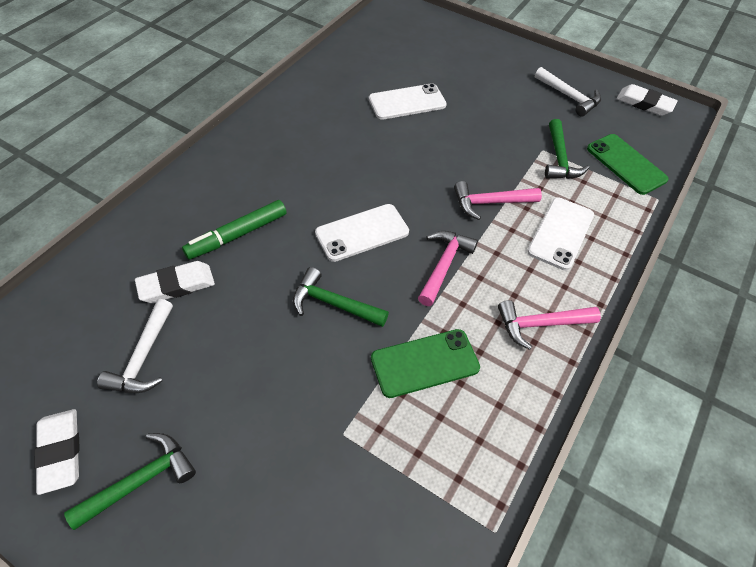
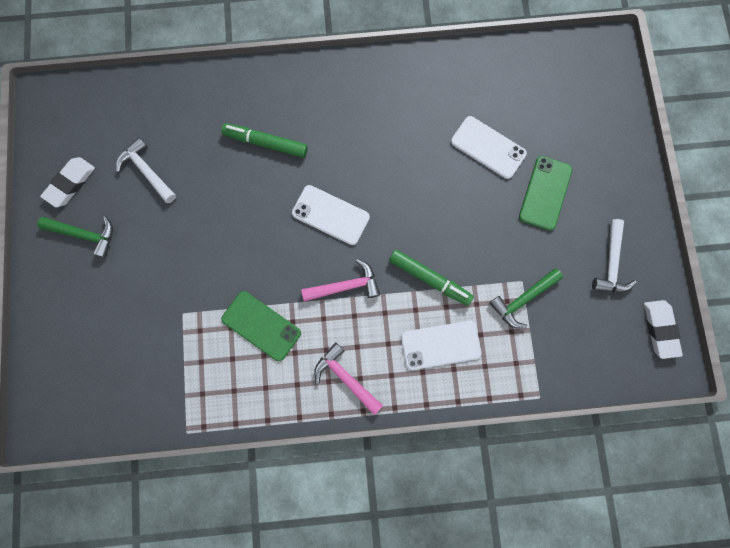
camera: 55 degrees right, 25 degrees up
white hammer [97,299,173,393] -> white hammer turned 75 degrees clockwise [116,137,176,203]
white eraser [135,261,215,303] -> none
green hammer [293,267,389,327] -> none
pink hammer [454,181,542,220] -> green marker [389,249,474,306]
green phone [587,134,669,195] -> green phone moved to [519,156,572,231]

